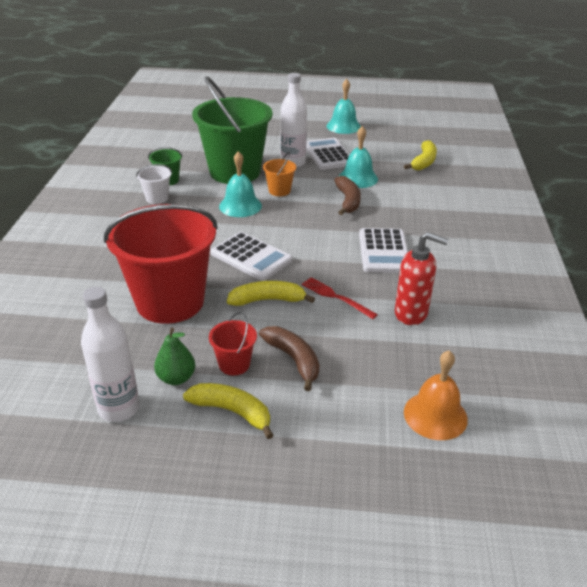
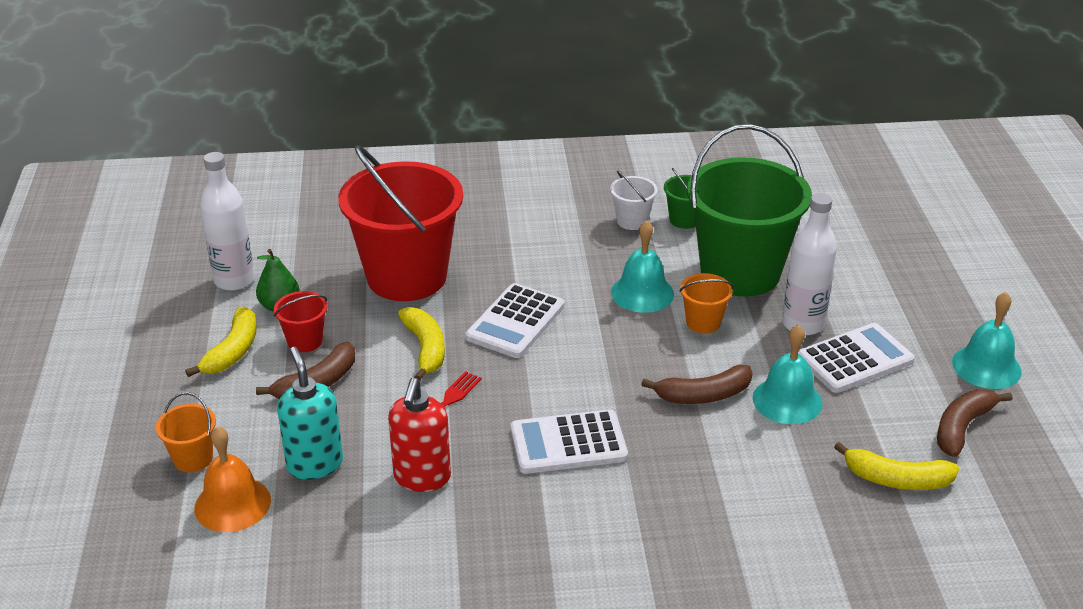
camera: 80 degrees right, 0 degrees up
none -> orange bucket [156,392,216,472]
none -> turquoise soap dispenser [277,347,343,480]
none -> brown banana [937,389,1013,457]

